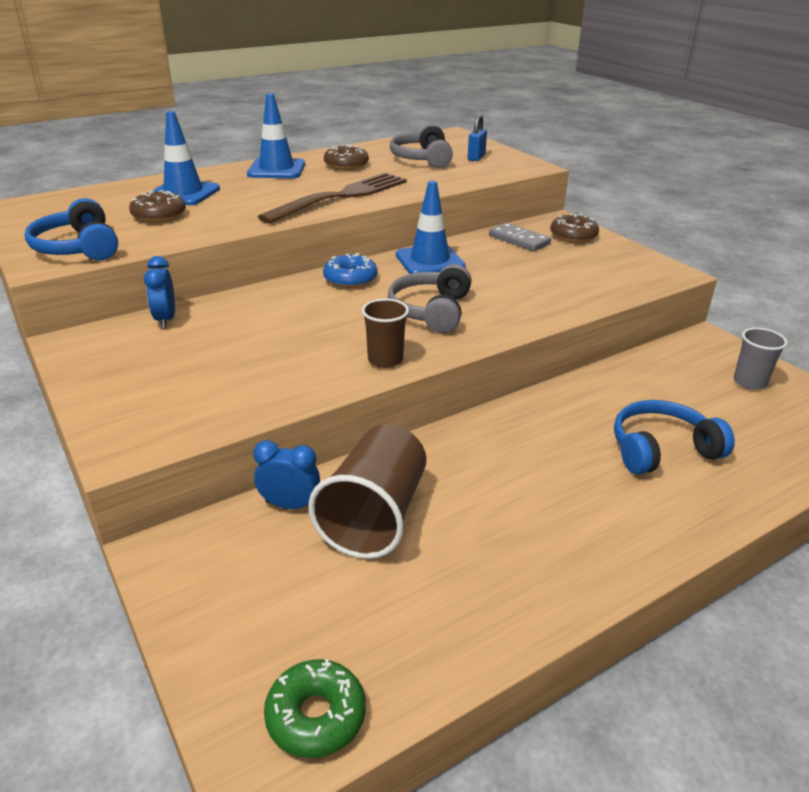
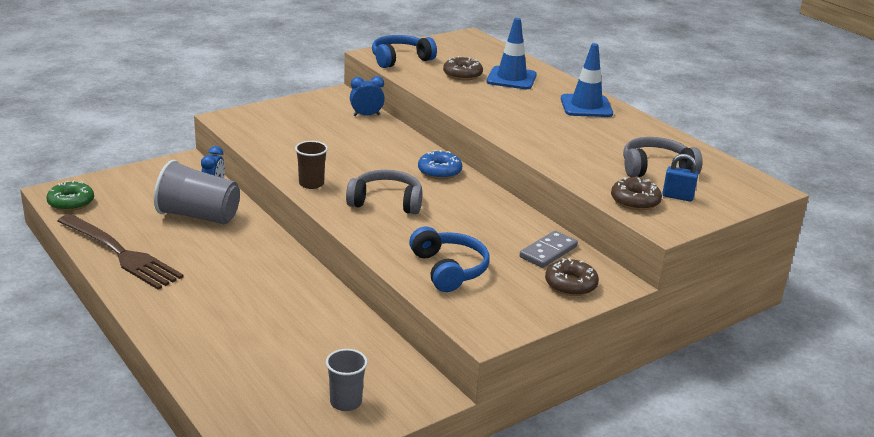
camera: 85 degrees right, 5 degrees down
brown fork [258,173,407,224] -> brown fork moved to [57,214,184,290]
brown cup [308,424,426,559] -> grey cup [154,160,240,224]
brown donut [324,144,369,170] -> brown donut moved to [611,177,662,210]
blue traffic cone [396,181,465,274] -> none
blue headphones [614,400,735,475] -> blue headphones moved to [409,226,490,292]

